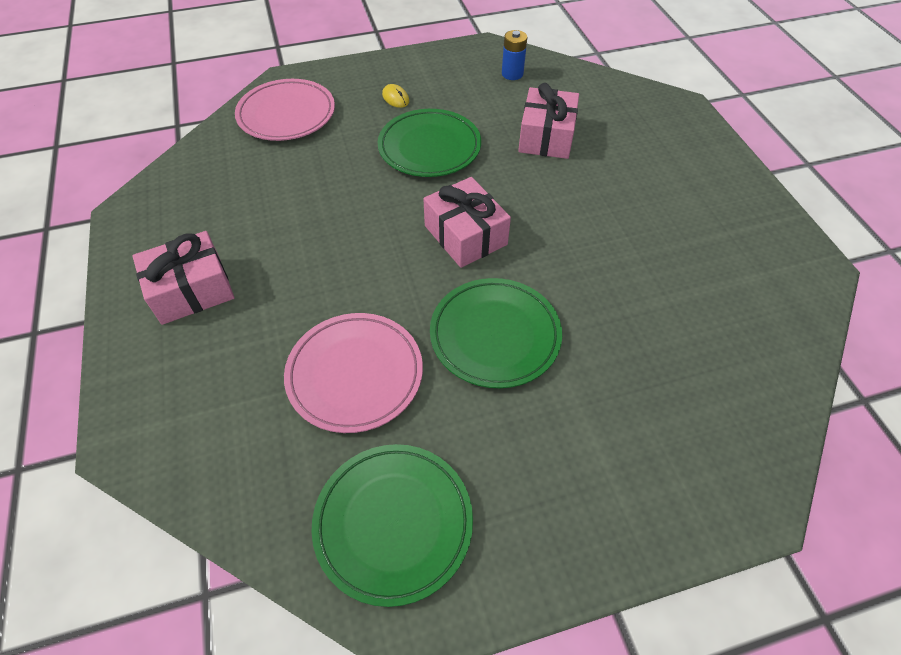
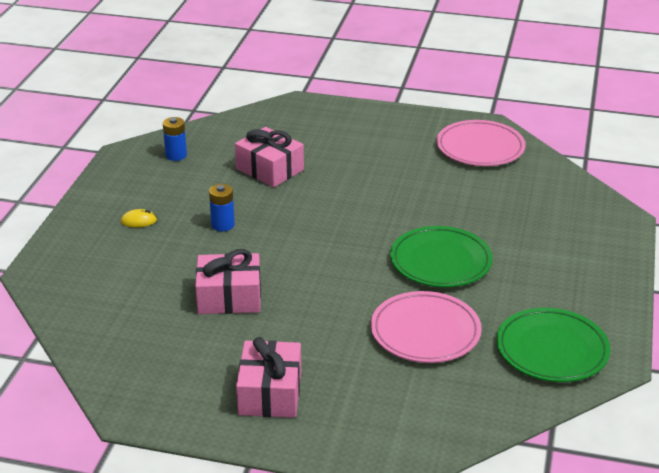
camera: 60 degrees left, 20 degrees down
pink plate [235,79,335,141] -> pink plate moved to [437,120,526,166]
green plate [378,109,481,177] -> blue battery [209,184,235,232]
pink gift [423,177,511,268] -> pink gift moved to [195,249,261,314]

